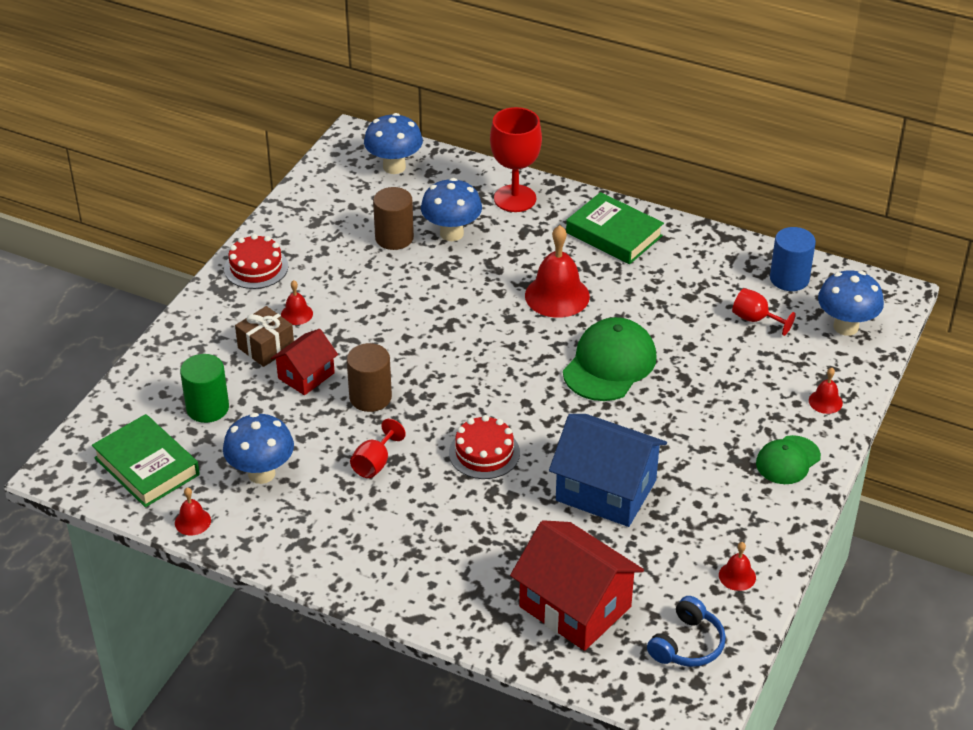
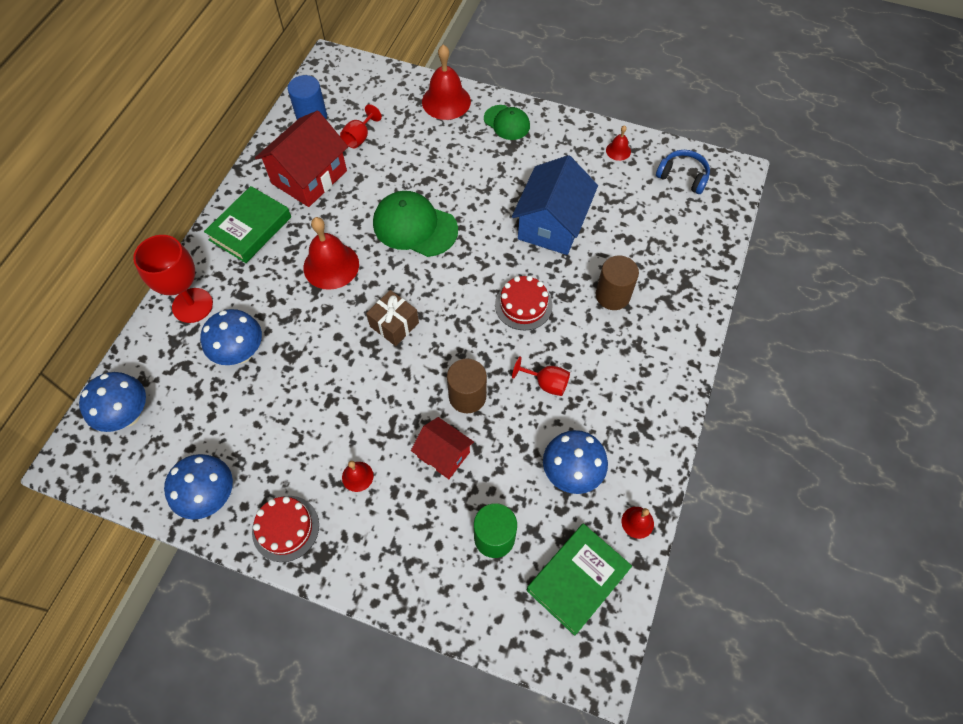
camera: 95 degrees left, 20 degrees up
brown gift [235,306,294,367] -> brown gift moved to [366,290,419,346]
brown cylinder [373,187,414,250] -> brown cylinder moved to [596,256,639,310]
red house [510,520,644,651] -> red house moved to [255,111,348,207]
red bell [809,368,843,414] -> red bell [422,45,471,120], size x2.04
blue mushroom [818,270,884,336] -> blue mushroom moved to [164,454,233,520]

